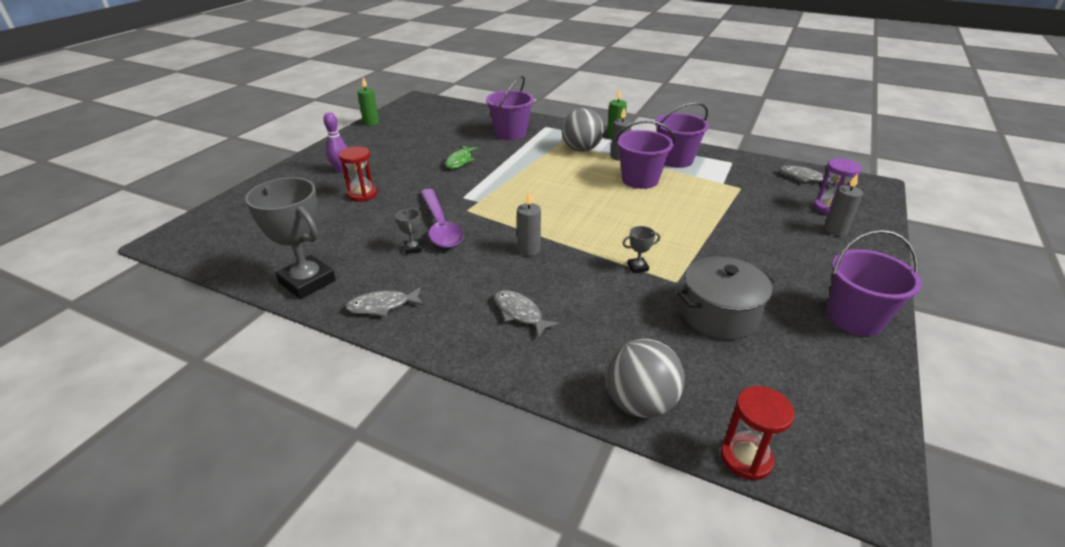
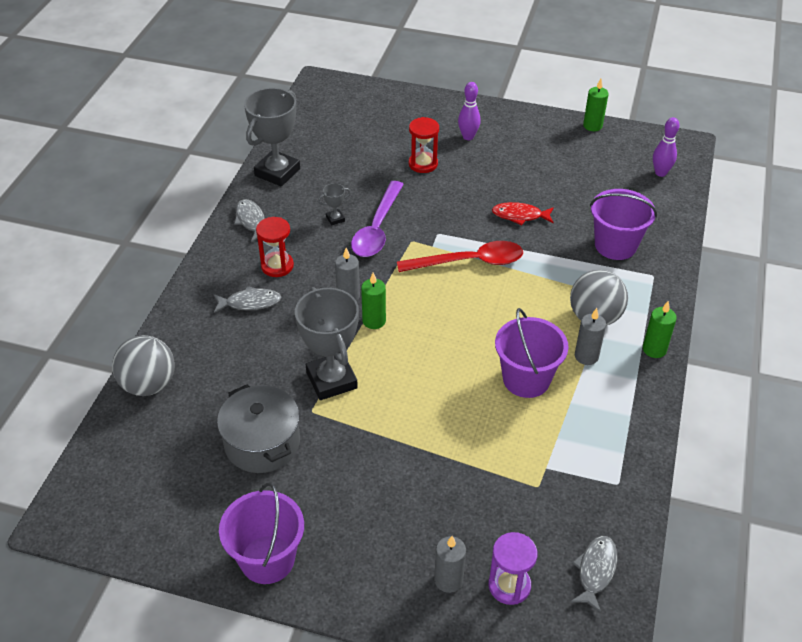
camera: 80 degrees right, 10 degrees up
purple spoon [420,189,464,248] -> purple spoon turned 45 degrees counterclockwise [351,181,404,257]
green fish [445,145,478,169] -> red fish [492,202,554,225]
grey fish [494,290,559,338] -> grey fish turned 45 degrees clockwise [214,286,281,313]
grey trophy [623,226,660,273] -> grey trophy [295,287,359,400], size x2.35
purple bucket [655,102,709,168] -> none
red hourglass [721,386,795,480] -> red hourglass moved to [256,217,294,277]
none -> green candle [361,273,386,329]
none -> red spoon [397,241,523,272]
none -> purple bowling pin [653,117,680,177]

